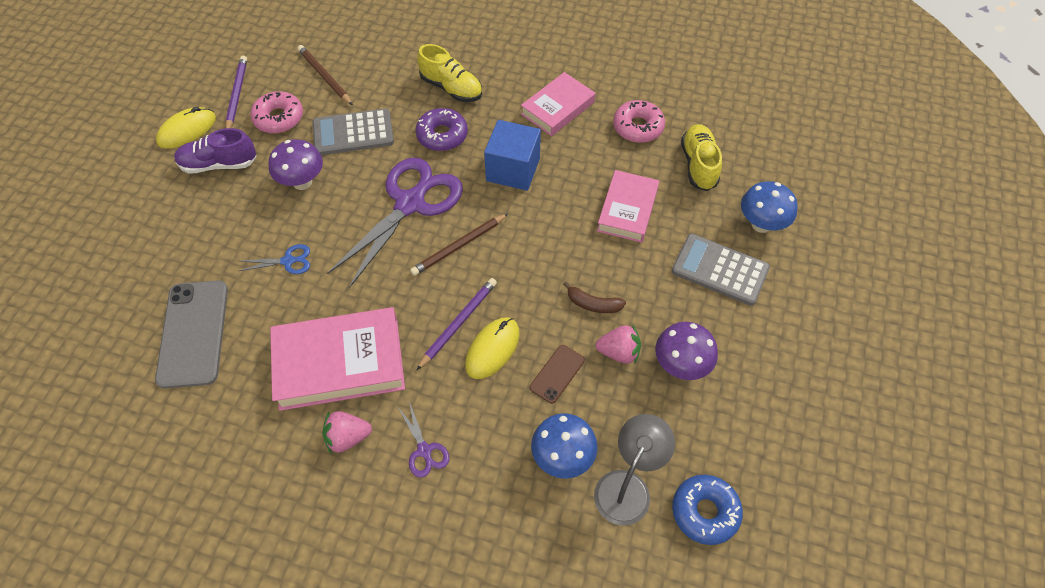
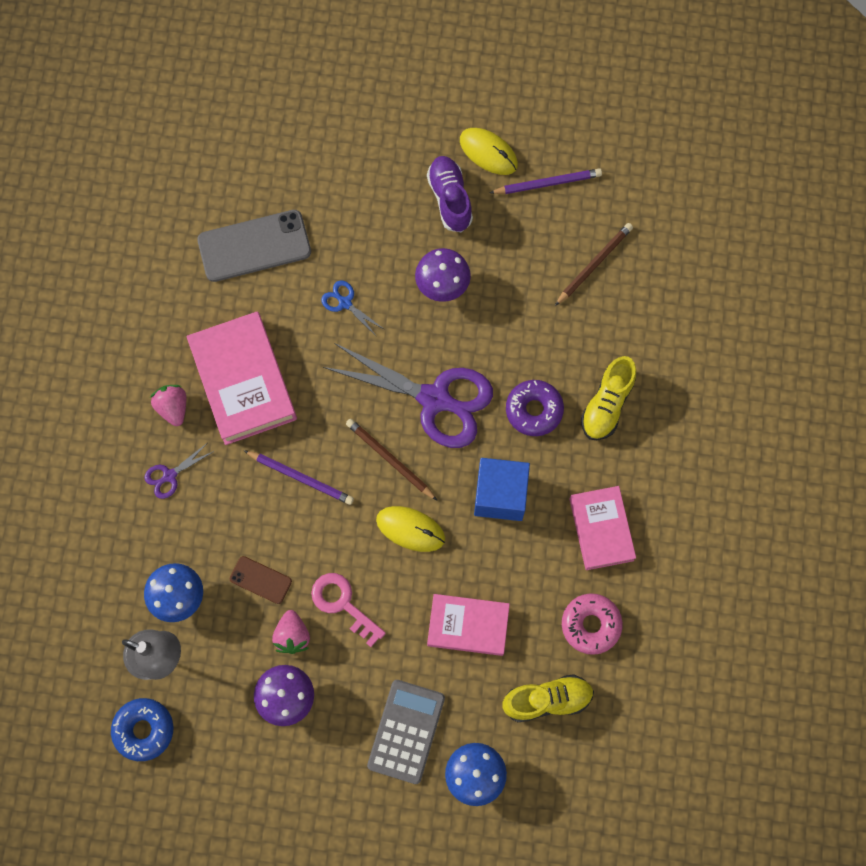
camera: 80 degrees right, 15 degrees up
blue scissors [239,244,310,274] -> blue scissors turned 150 degrees clockwise [321,281,384,337]
pink donut [250,91,303,133] -> none
grey calculator [312,109,394,155] -> none
yellow mouse [465,317,520,379] -> yellow mouse moved to [376,506,445,552]
pink book [521,72,595,136] -> pink book turned 45 degrees clockwise [569,486,636,570]
brown banana [563,282,626,313] -> pink key [311,573,386,647]

